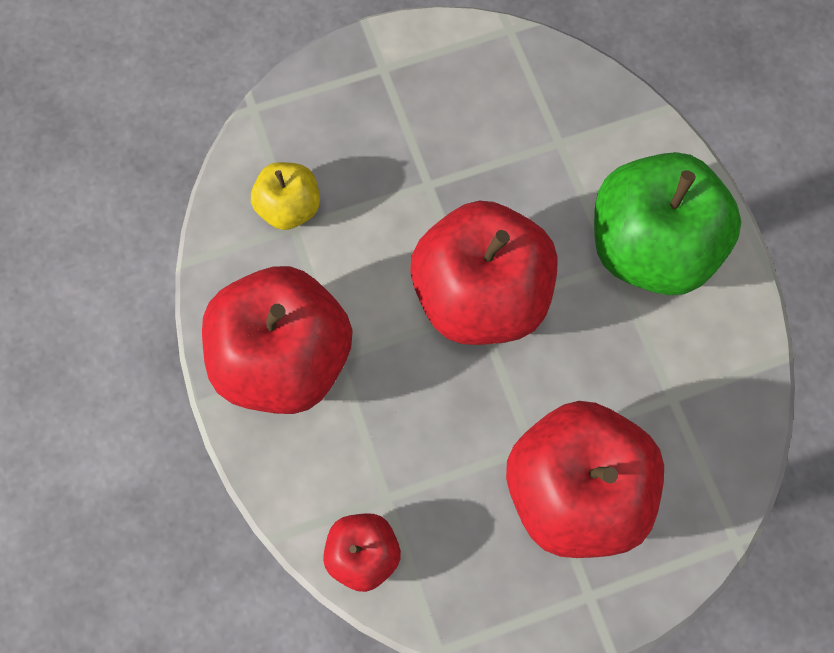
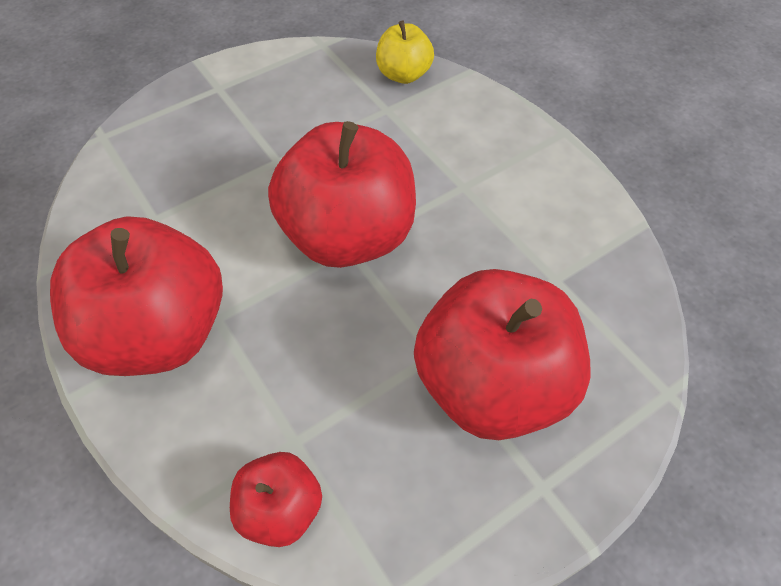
camera: 15 degrees left, 15 degrees down
yellow apple [251,162,320,230] -> yellow apple moved to [376,21,434,84]
green apple [594,152,741,295] -> none

